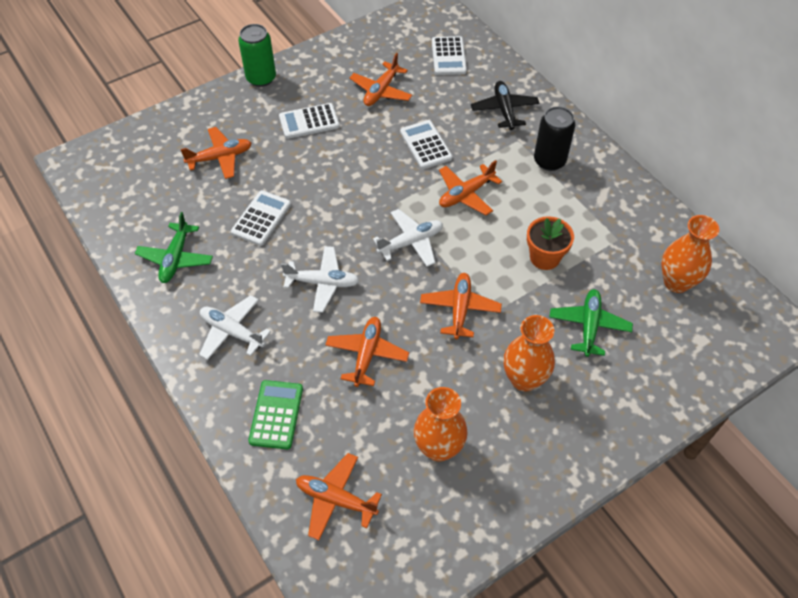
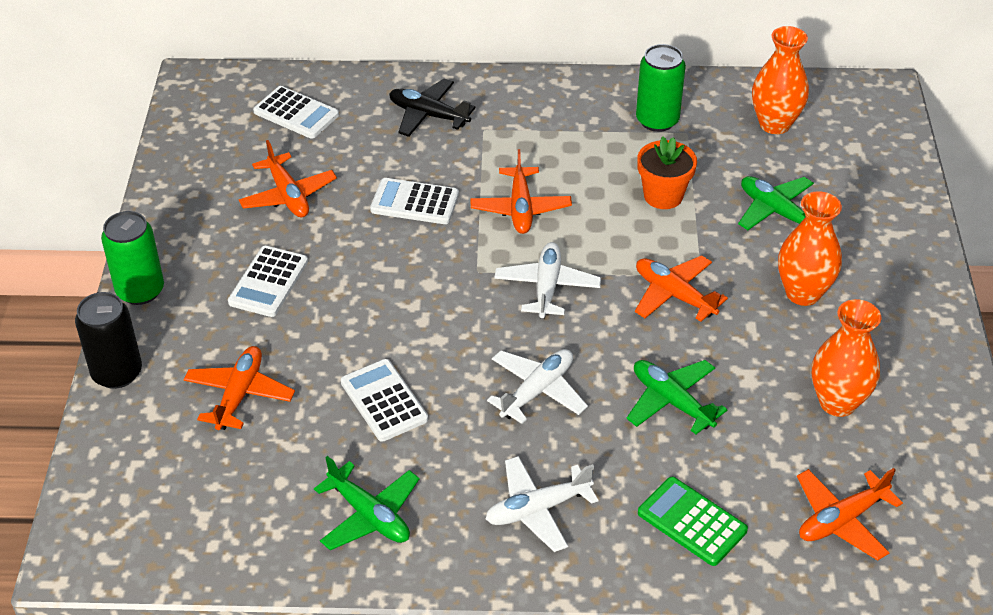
camera: 55 degrees left, 10 degrees down
orange plane [325,317,409,387] -> green plane [626,360,728,434]
black can [534,107,575,171] -> black can moved to [75,292,142,389]
none -> green can [636,44,686,132]

